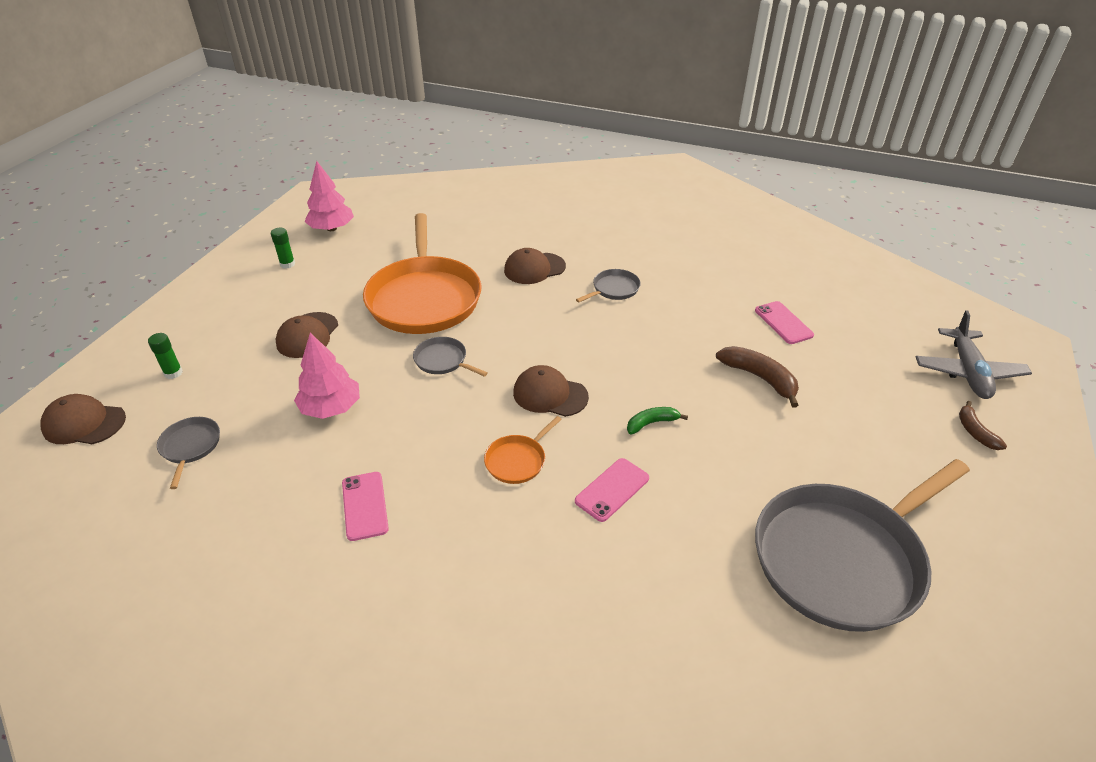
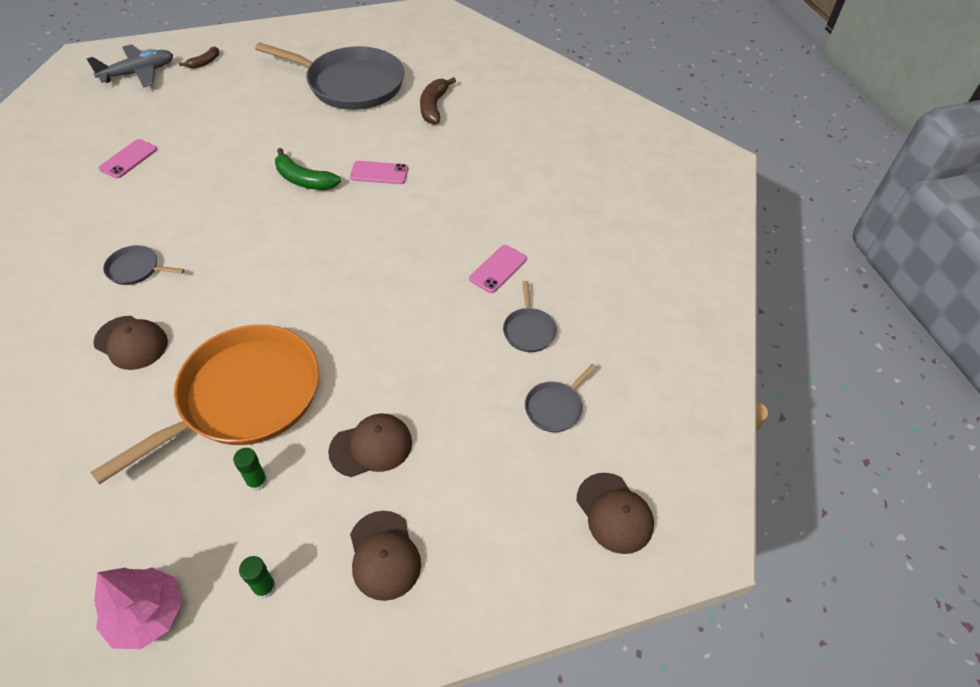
camera: 130 degrees left, 10 degrees up
green glue stick [148,333,183,379] -> green glue stick moved to [233,448,268,491]
pink tree [294,333,360,419] -> none
grey pan [413,337,488,377] -> grey pan moved to [503,281,557,352]
orange pan [484,416,562,484] -> none
brown cap [513,365,589,417] -> brown cap moved to [350,511,421,601]
green banana [627,407,688,434] -> green banana [275,148,341,190], size x1.63
brown banana [716,346,799,408] -> brown banana moved to [420,77,456,125]

